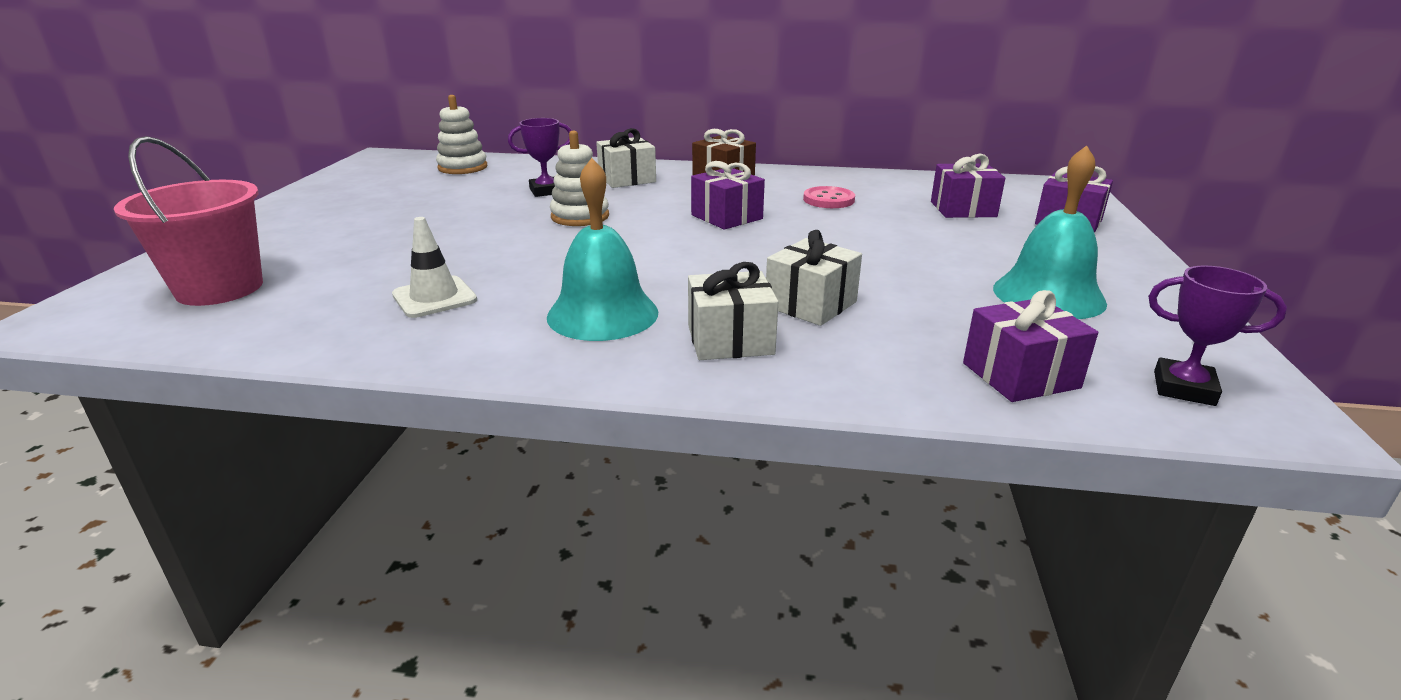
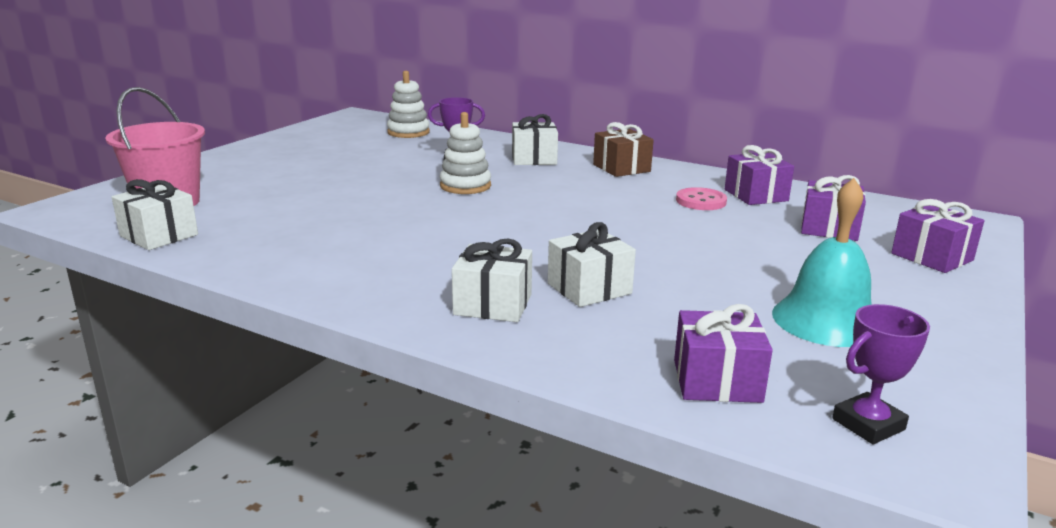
camera: 20 degrees right, 5 degrees down
white traffic cone [392,217,477,318] -> none
turquoise bell [547,158,658,341] -> none
purple gift [691,161,765,230] -> purple gift moved to [725,145,794,205]
purple trophy [1148,265,1287,406] -> purple trophy turned 75 degrees counterclockwise [832,304,930,444]
none -> white gift [112,179,198,250]

